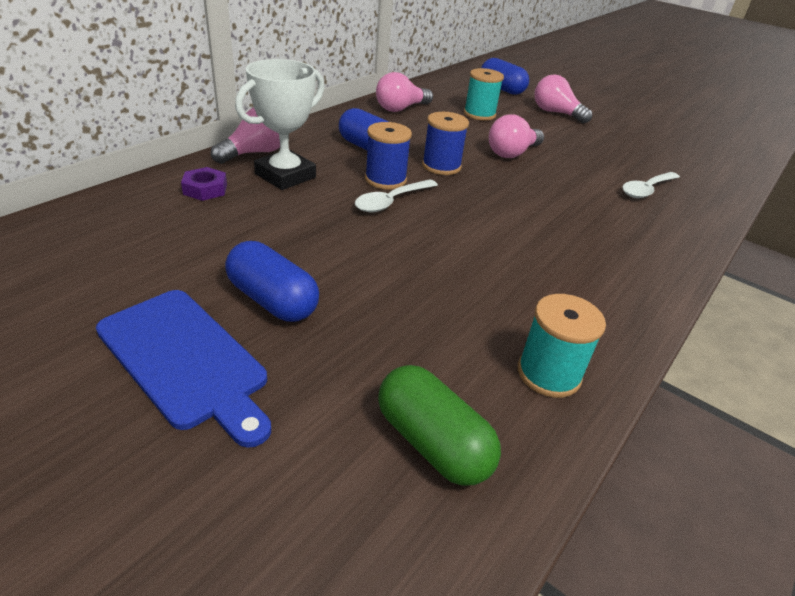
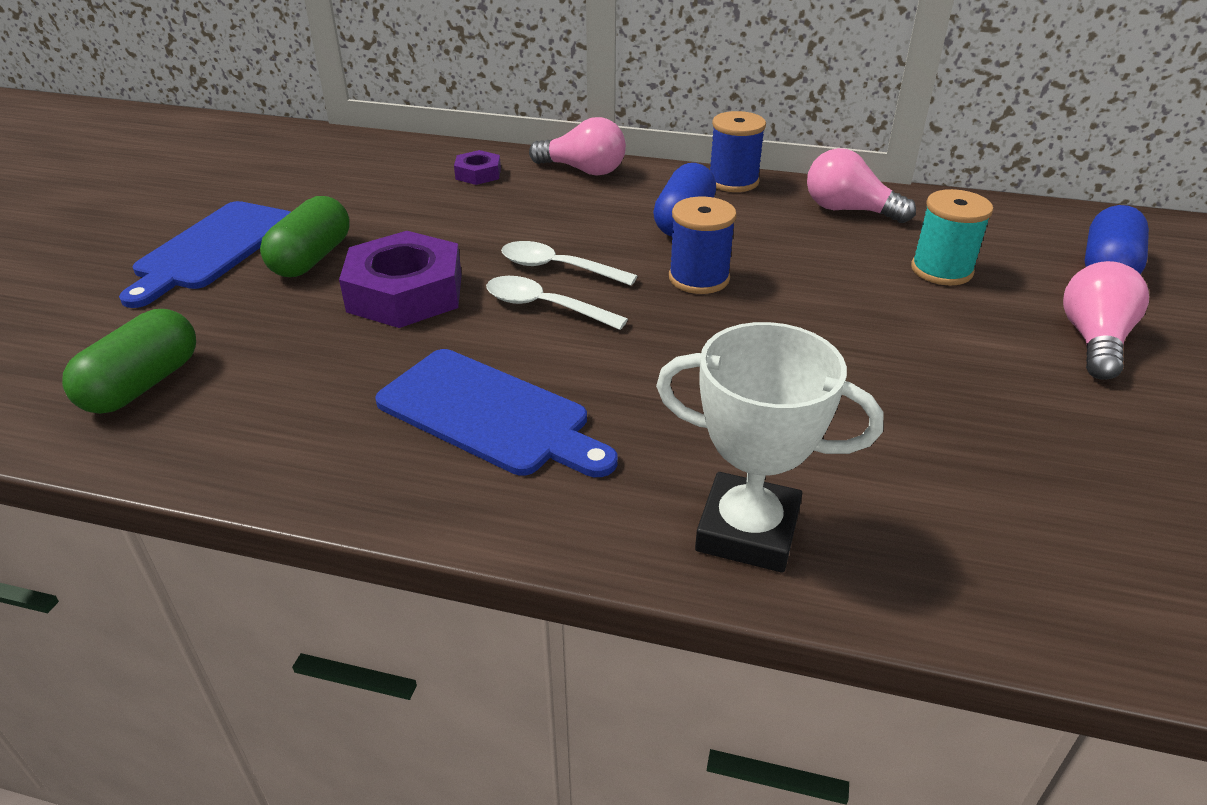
camera: 70 degrees right, 0 degrees up
blue capsule [225,241,319,322] -> green capsule [260,196,350,277]
white trophy [235,59,324,190] -> white trophy moved to [656,322,884,573]
blue spool [365,122,412,190] -> blue spool moved to [710,111,766,192]
pink light bulb [489,115,544,158] -> none
turquoise spool [518,294,606,398] -> none
white spoon [622,172,680,198] -> white spoon moved to [486,276,628,330]
none -> purple nut [339,231,462,328]
none -> blue cutting board [375,349,618,477]

